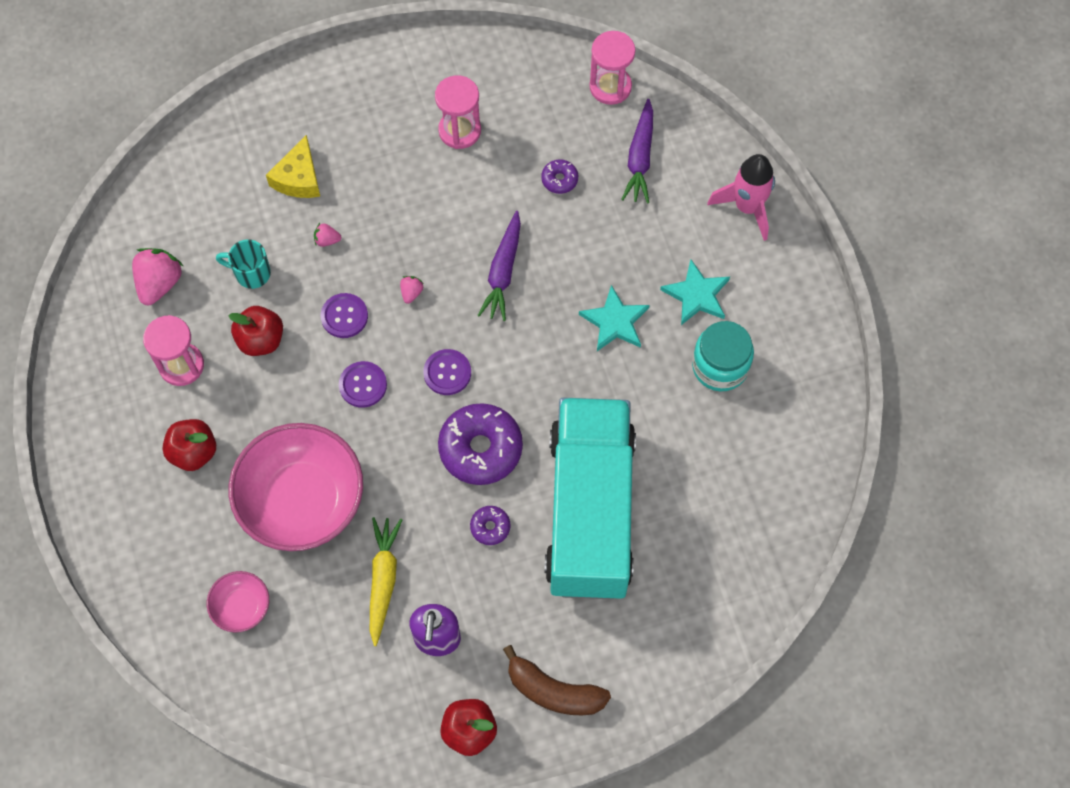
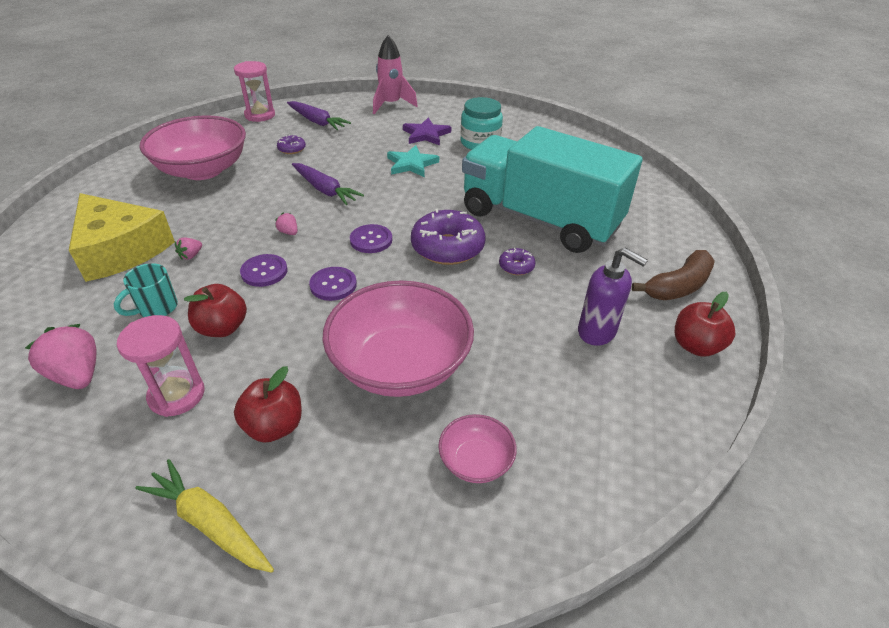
camera: 60 degrees left, 25 degrees down
yellow cheese [266,135,320,198] -> yellow cheese [69,193,175,282], size x1.75
yellow carrot [370,517,402,646] -> yellow carrot moved to [135,459,274,573]
pink hourglass [435,75,481,149] -> pink bowl [140,115,246,180]
turquoise star [660,259,730,325] -> purple star [403,118,451,145]

